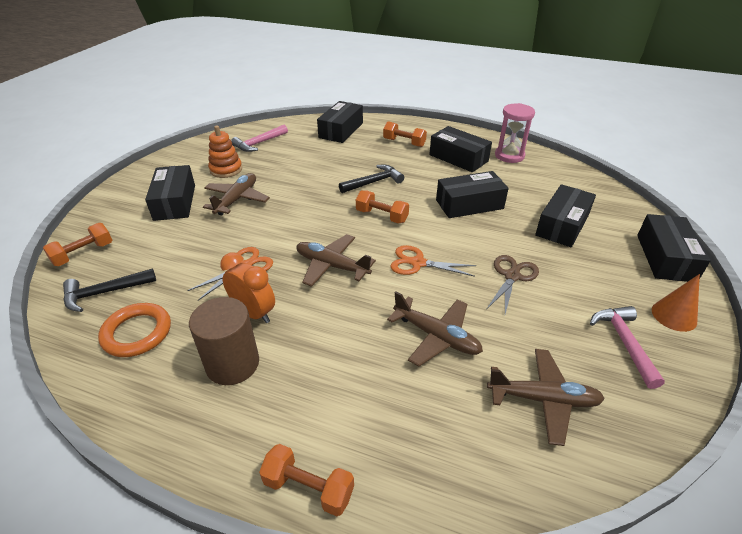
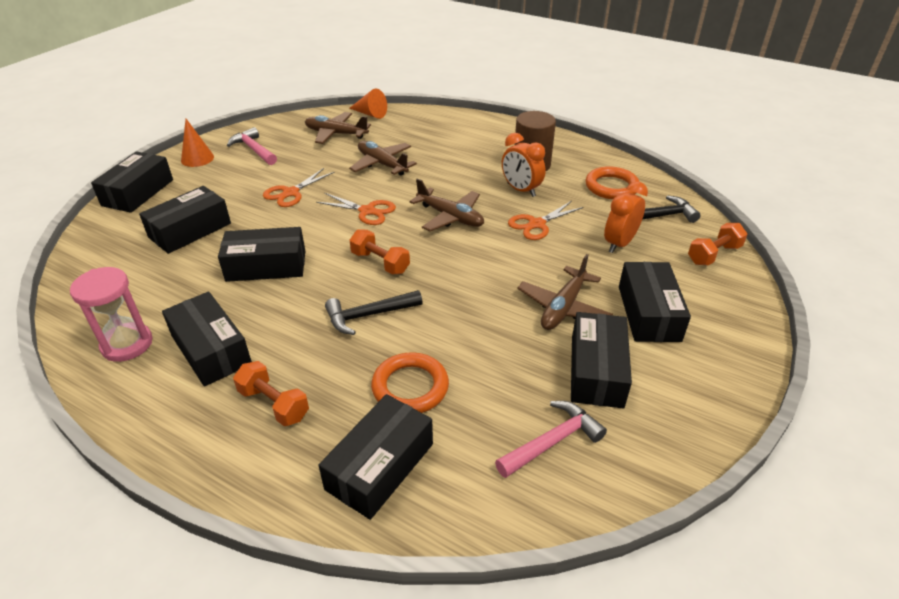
camera: 170 degrees left, 0 degrees up
orange stacking toy [208,125,242,178] -> black box [571,312,632,408]
orange dumbbell [259,444,354,516] -> none
brown scissors [486,255,539,314] -> orange scissors [263,168,335,207]
pink hammer [590,306,665,389] -> pink hammer turned 135 degrees clockwise [227,127,277,165]
none -> orange cone [349,89,387,119]
none -> orange ring [371,352,449,413]
none -> orange clock [604,181,648,253]

